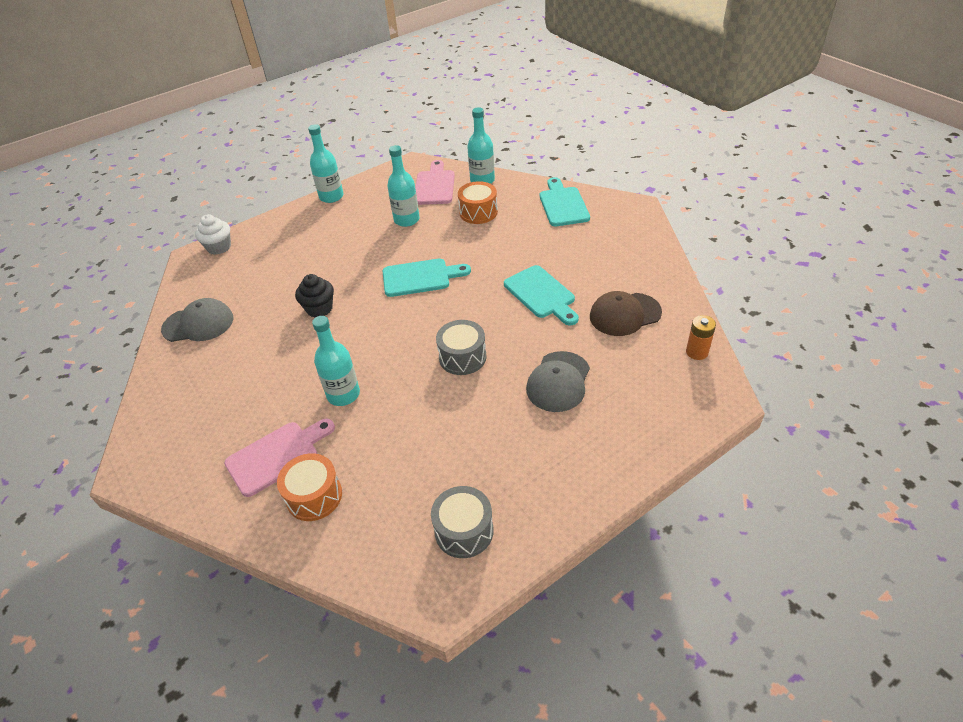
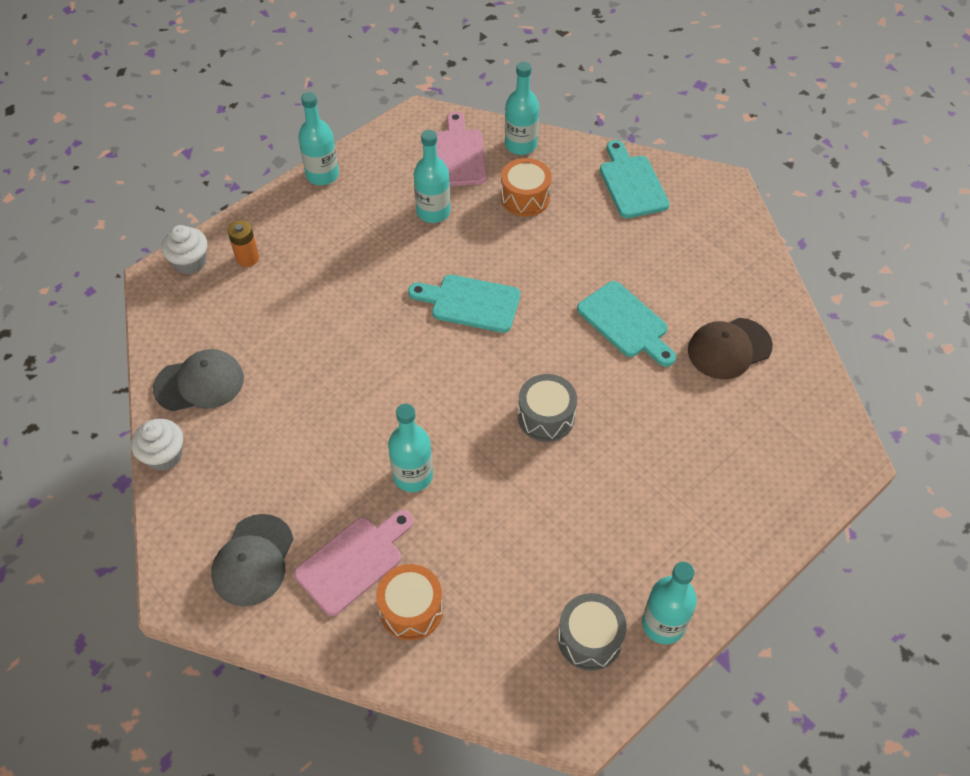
camera: 10 degrees left, 10 degrees up
black cupcake [295,274,334,318] -> none
turquoise cutting board [383,259,471,297] -> turquoise cutting board turned 150 degrees counterclockwise [408,275,520,333]
grey cap [526,351,590,412] -> grey cap moved to [211,514,293,606]
orange battery [686,315,716,360] -> orange battery moved to [228,220,259,267]
none -> white cupcake [131,419,183,471]
none -> turquoise bottle [642,562,697,644]

